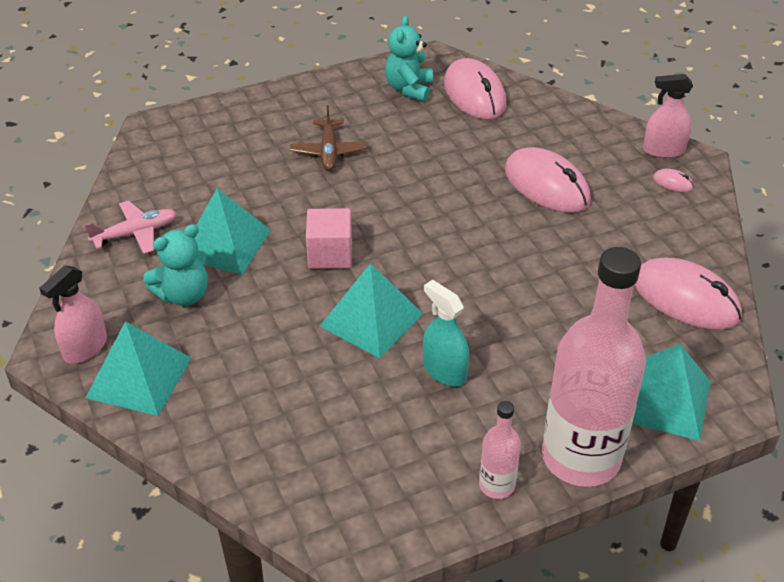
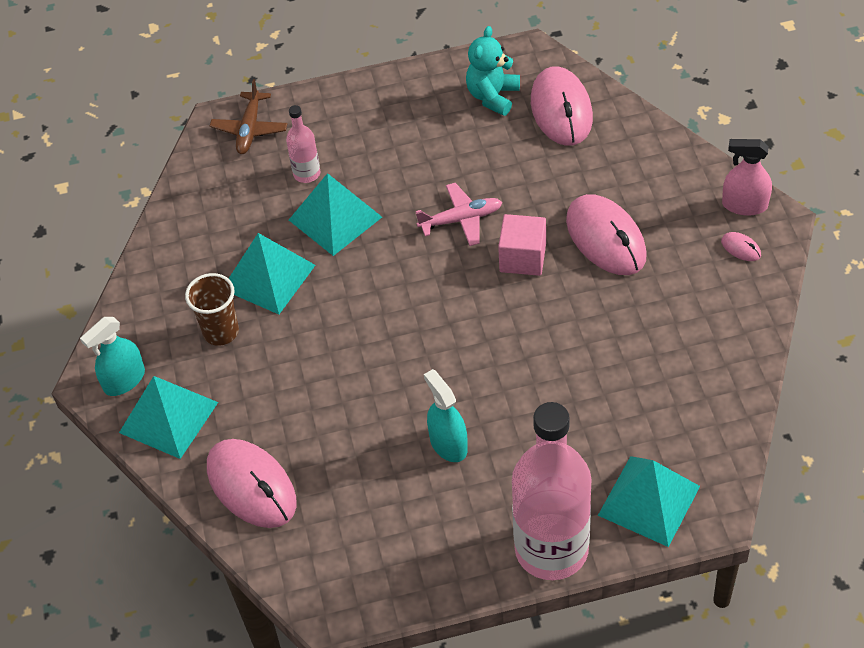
camera: 15 degrees right, 10 degrees up
pink spray bottle [39,265,107,364] -> turquoise spray bottle [80,317,145,396]
pink plane [85,201,177,254] -> pink plane moved to [416,183,502,246]
turquoise teddy bear [143,224,208,306] -> brown cup [185,273,239,346]
brown plane [290,105,367,171] -> brown plane moved to [210,79,288,154]
pink cube [306,208,352,269] -> pink cube moved to [498,214,546,276]
turquoise pyramid [320,263,423,358] -> turquoise pyramid moved to [289,173,382,256]
pink bottle [479,401,521,499] -> pink bottle moved to [286,105,320,183]
pink mouse [634,258,742,330] -> pink mouse moved to [207,439,297,528]

